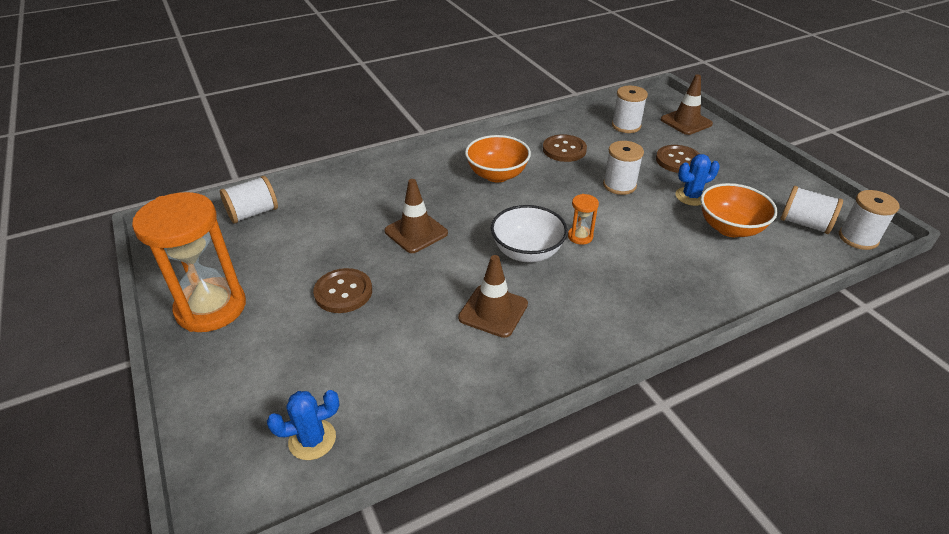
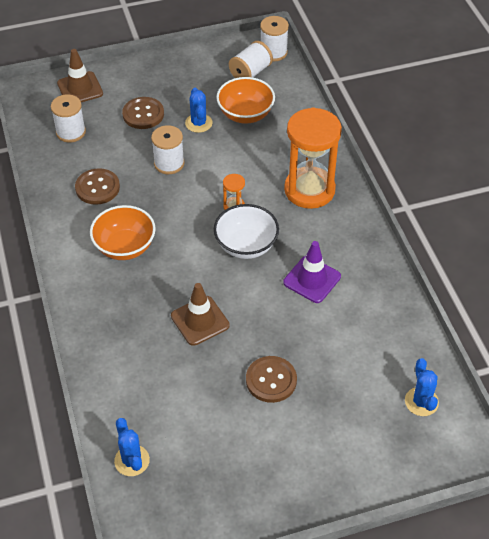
camera: 80 degrees left, 10 degrees up
orange hourglass [132,192,246,332] -> orange hourglass moved to [284,107,342,209]
white spool [220,176,278,224] -> blue cactus [114,418,150,476]
brown traffic cone [458,255,528,338] -> purple traffic cone [283,241,341,303]

